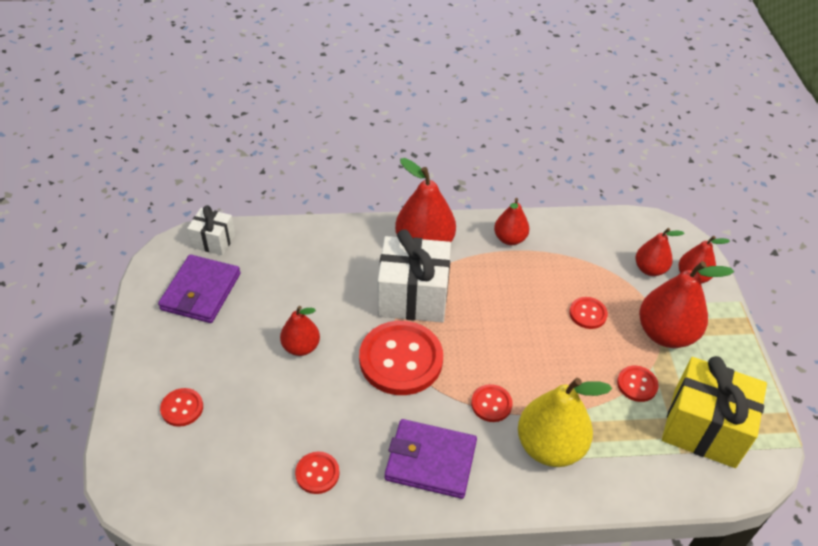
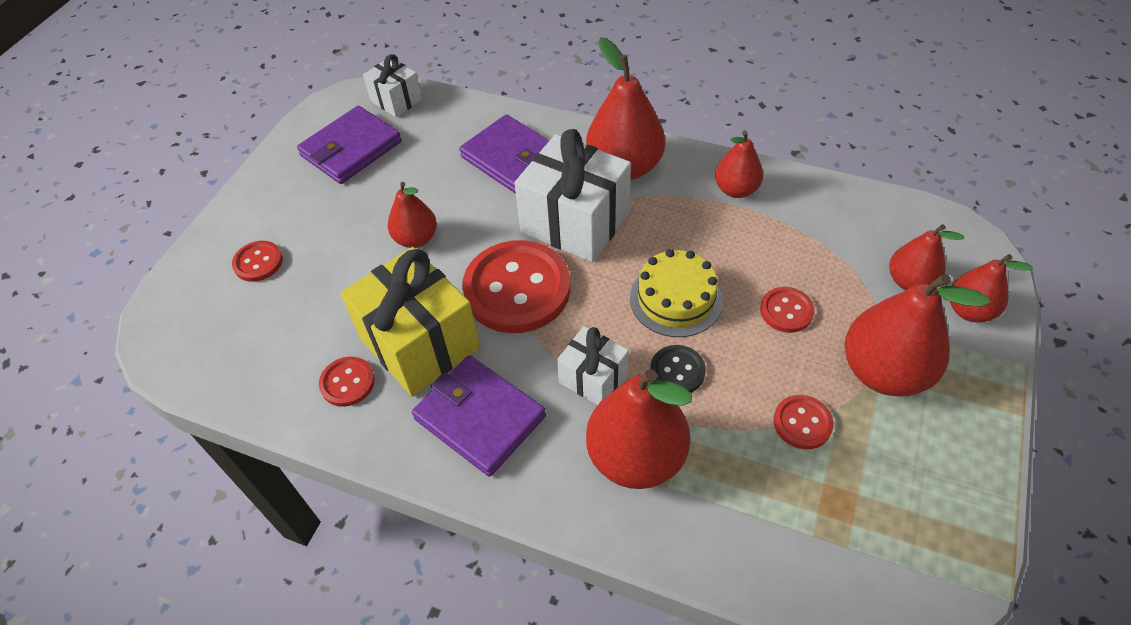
camera: 30 degrees right, 5 degrees up
red button [471,384,513,422] -> white gift [557,326,629,405]
yellow pear [518,378,612,467] -> red pear [586,369,692,489]
yellow gift [662,356,767,468] -> yellow gift moved to [340,247,480,396]
none -> purple wallet [459,114,549,194]
none -> yellow cake [630,249,723,337]
none -> black button [650,345,706,393]

